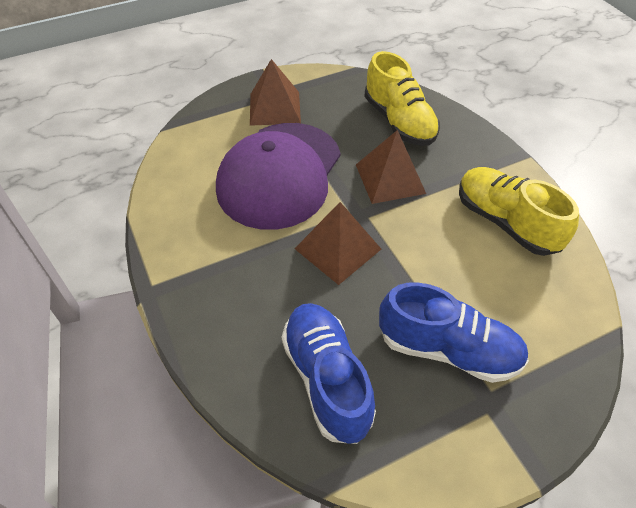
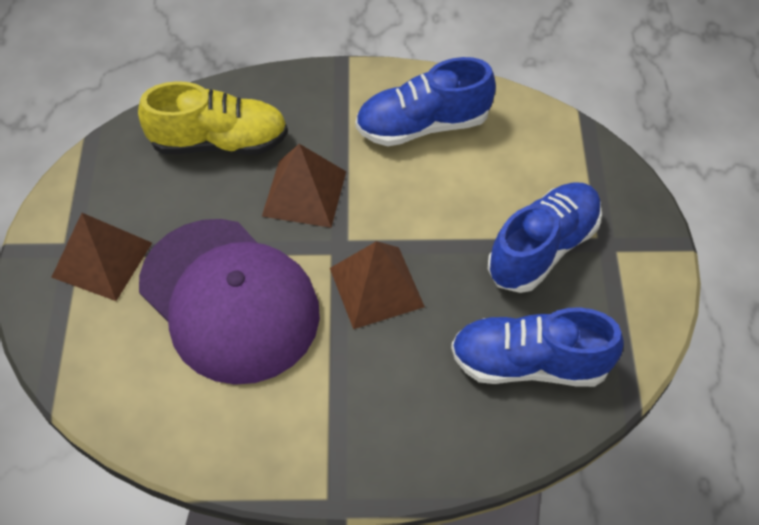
camera: 65 degrees left, 5 degrees up
yellow shoe [459,167,579,256] -> blue shoe [355,57,496,146]

